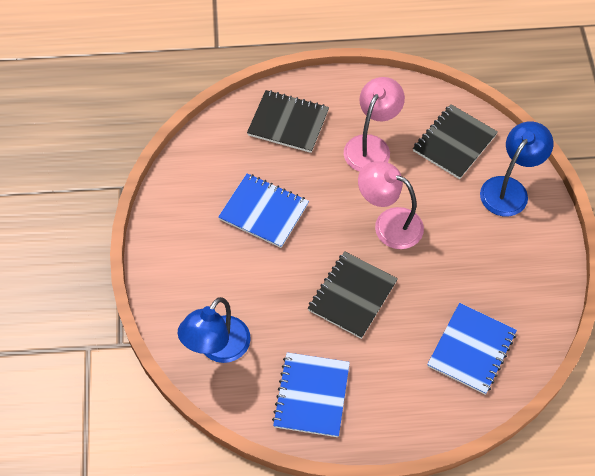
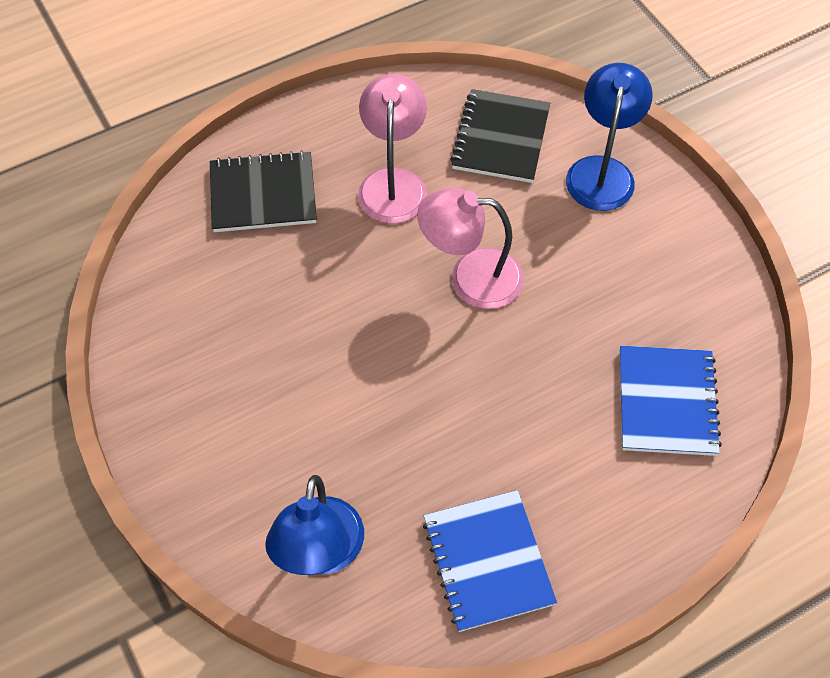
camera: 25 degrees left, 0 degrees up
blue notebook [218,173,309,248] -> none
black notebook [308,251,398,339] -> none

